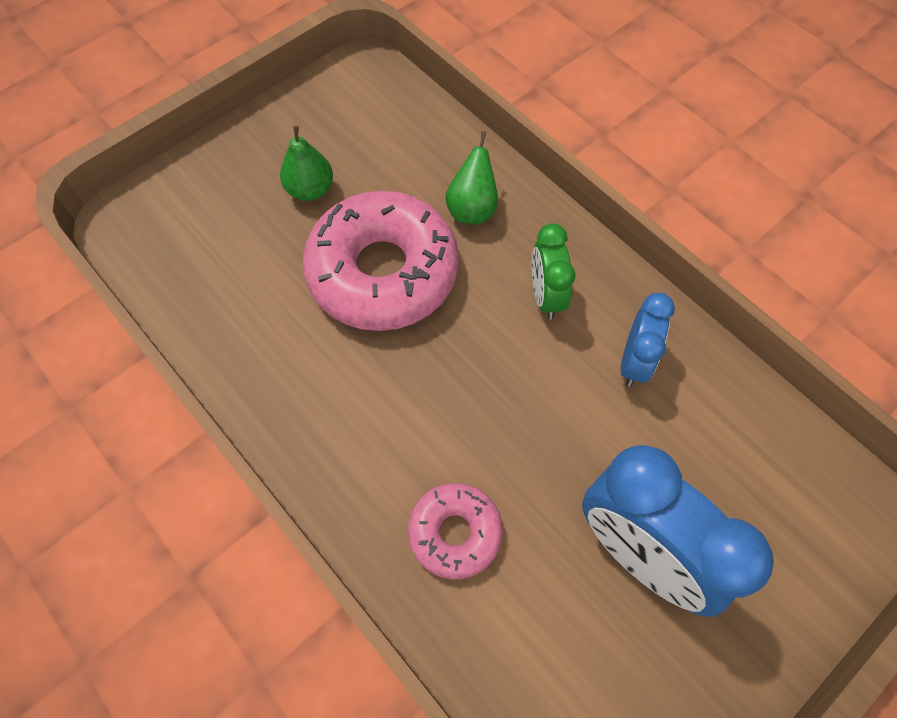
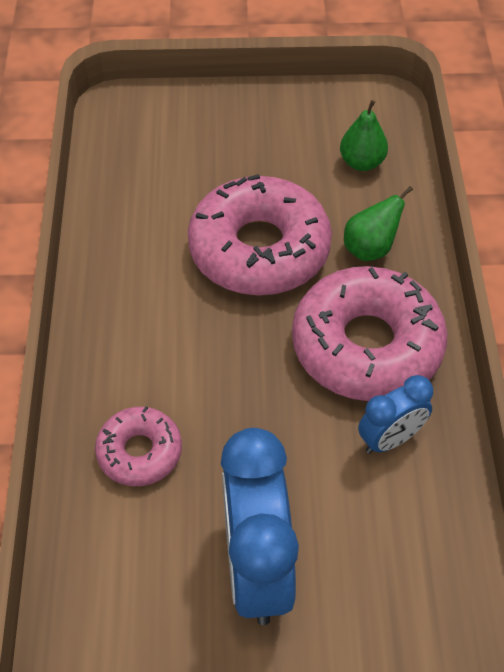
camera: 40 degrees right, 10 degrees down
green pear [280,125,333,201] -> green pear moved to [340,100,388,171]
green clock [532,223,575,319] -> pink donut [292,266,448,401]

